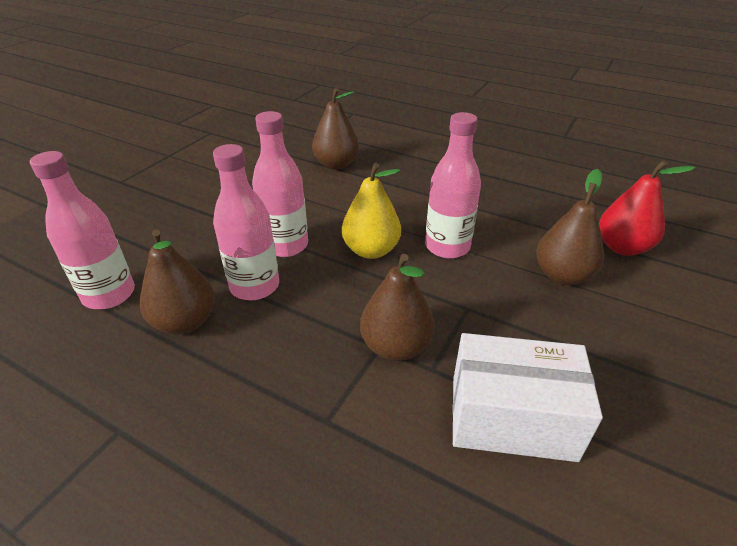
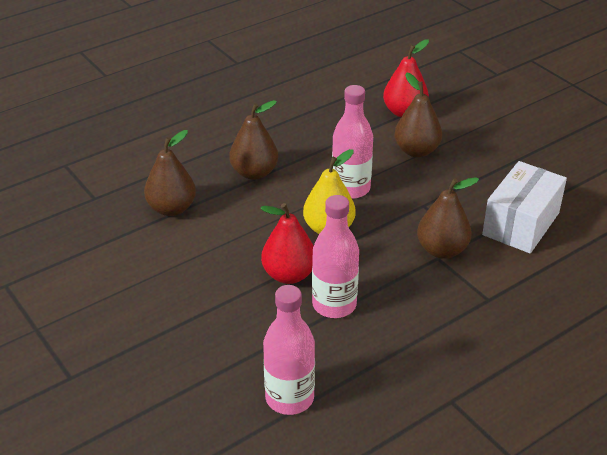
camera: 65 degrees left, 0 degrees up
brown pear [140,230,215,335] -> brown pear moved to [229,100,278,180]
pink bottle [252,111,308,257] -> red pear [260,203,314,284]

